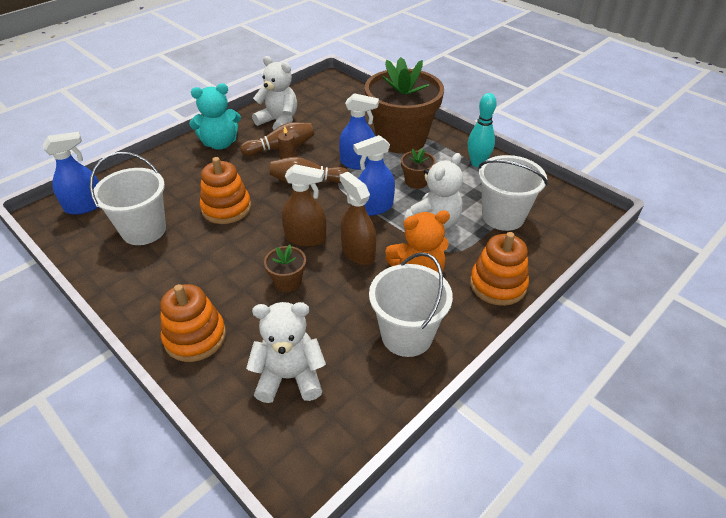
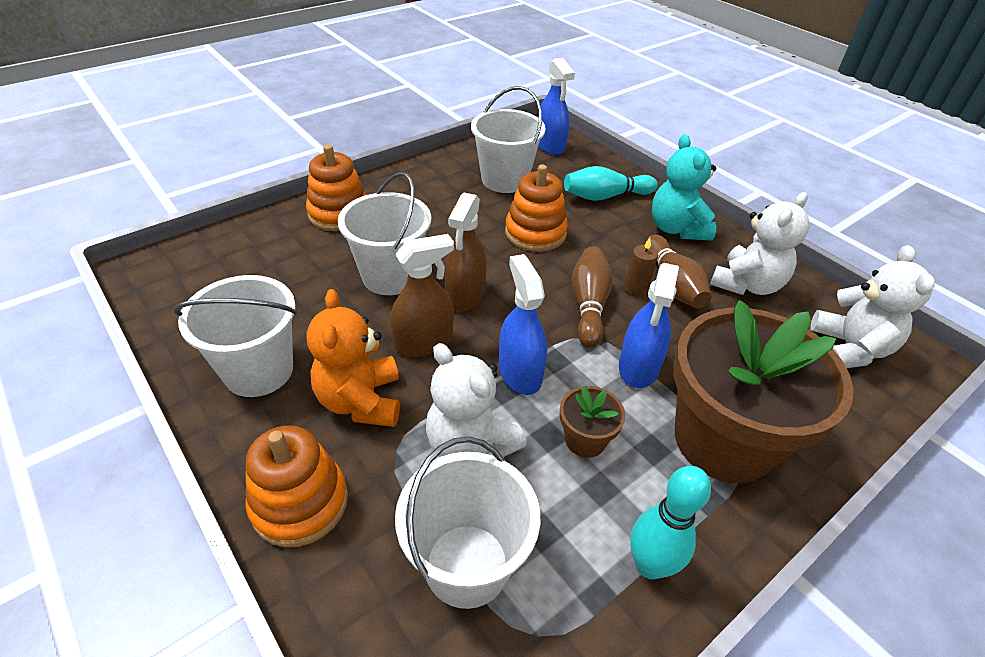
camera: 95 degrees right, 0 degrees up
white teddy bear [246,302,326,403] -> white teddy bear moved to [810,245,935,368]
brown flower pot [264,245,306,292] -> white bucket [338,172,431,295]
none -> turquoise bowling pin [564,166,658,201]

